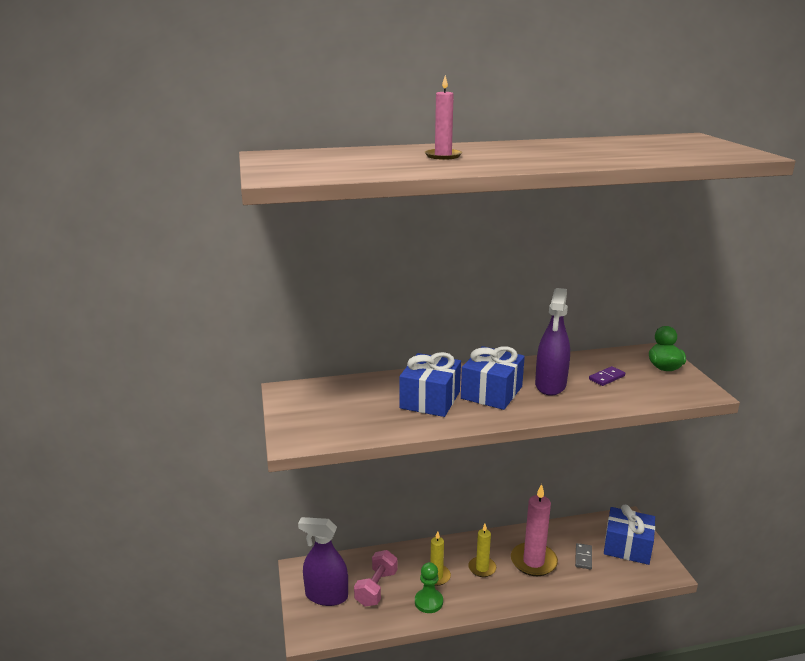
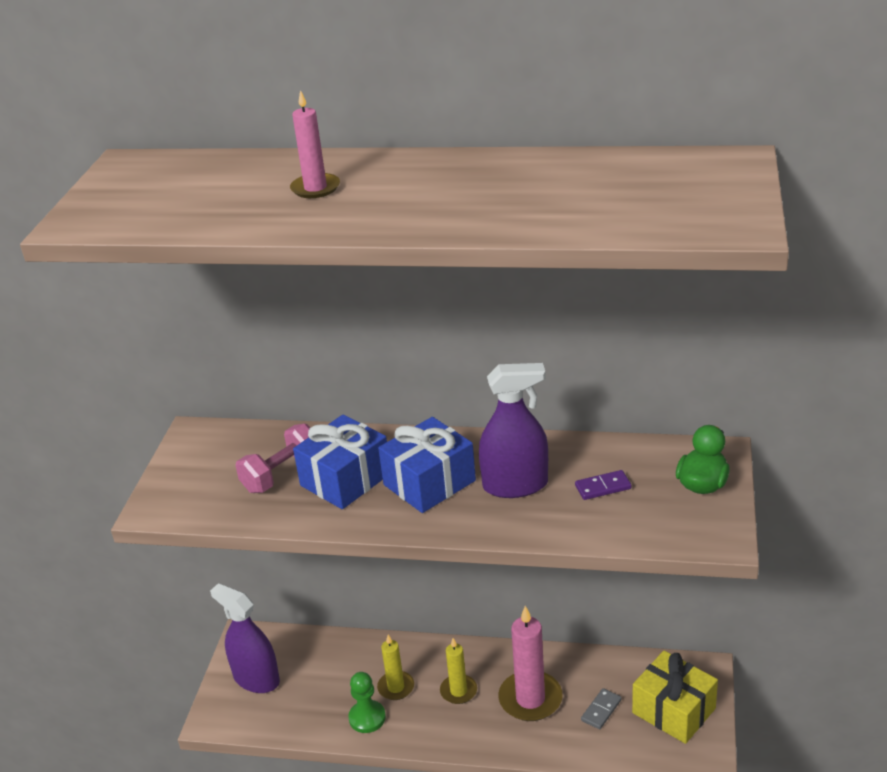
camera: 25 degrees right, 10 degrees up
pink dumbbell [354,550,398,607] -> pink dumbbell moved to [235,424,310,493]
purple spray bottle [535,288,570,396] -> purple spray bottle turned 135 degrees counterclockwise [479,363,548,498]
blue gift [604,505,655,565] -> yellow gift [632,651,718,744]

